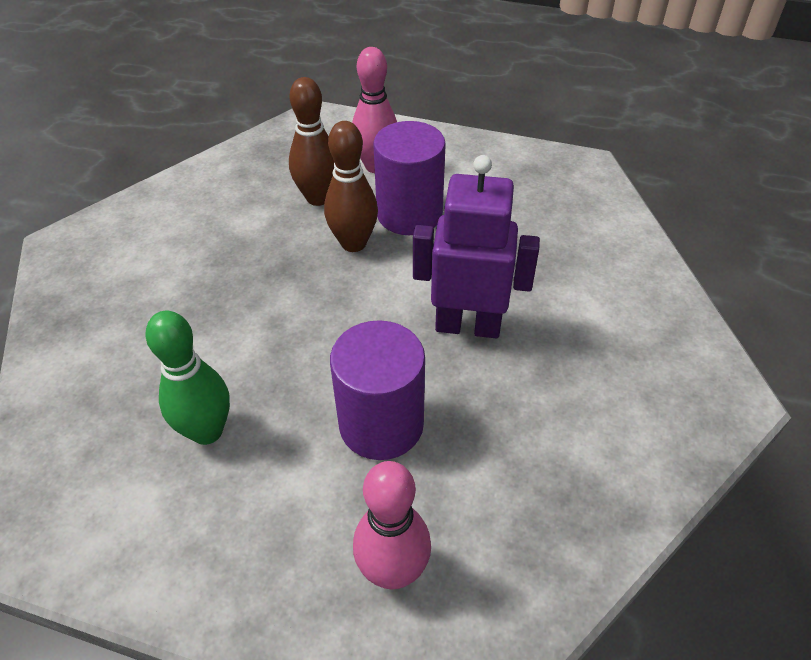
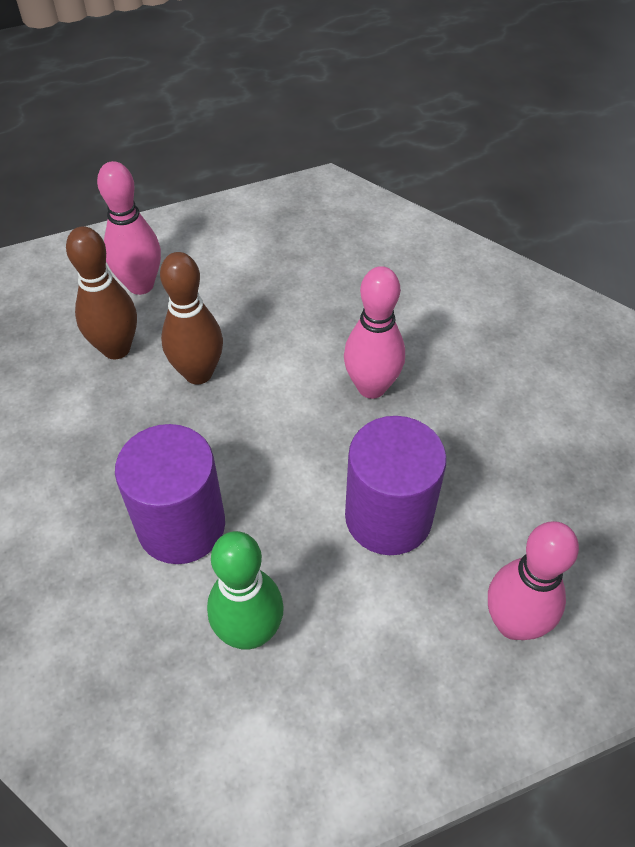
camera: 40 degrees left, 5 degrees up
purple cylinder [373,121,446,235] -> purple cylinder moved to [115,424,225,564]
purple robot [413,155,540,339] -> pink bowling pin [344,266,405,399]

